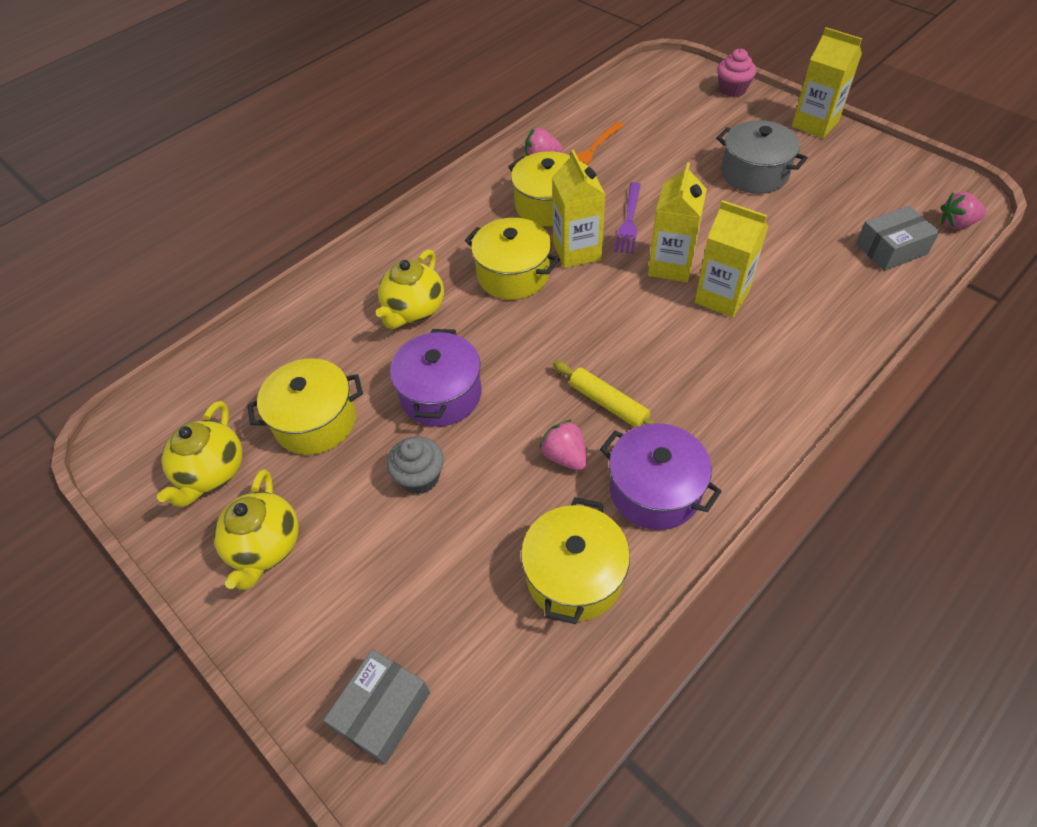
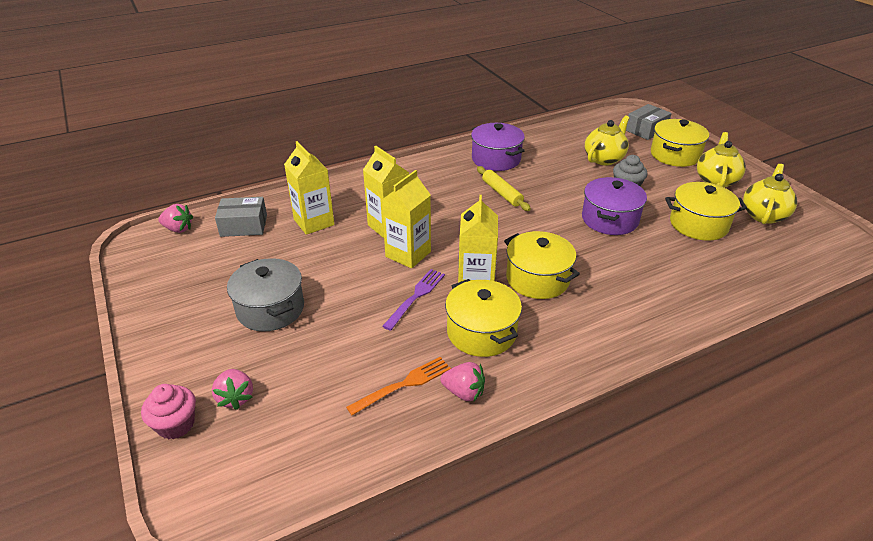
camera: 165 degrees left, 15 degrees down
yellow teapot [376,249,444,329] -> yellow teapot moved to [585,115,629,165]
yellow pot [521,497,630,624] -> yellow pot moved to [651,119,709,167]
pink strawberry [539,420,587,471] -> pink strawberry moved to [212,369,253,410]
yellow carton [792,27,862,138] -> yellow carton moved to [284,141,335,235]

